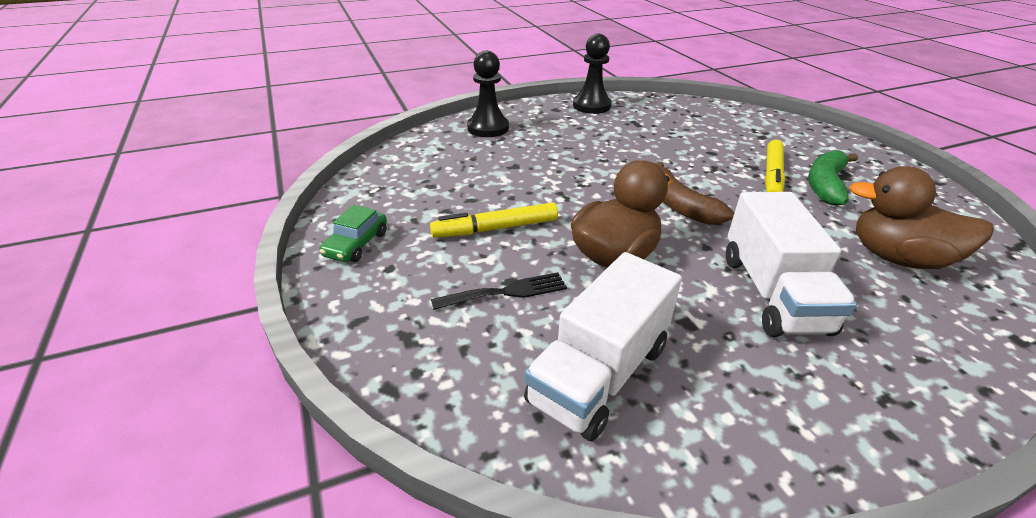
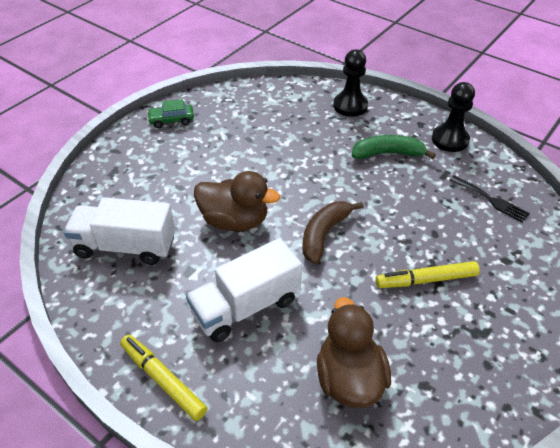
camera: 60 degrees right, 10 degrees up
yellow marker [430,202,558,238] -> yellow marker moved to [120,335,207,421]
black fork [431,272,567,310] -> black fork moved to [450,176,530,223]
green banana [808,150,858,206] -> green banana moved to [352,135,436,159]

